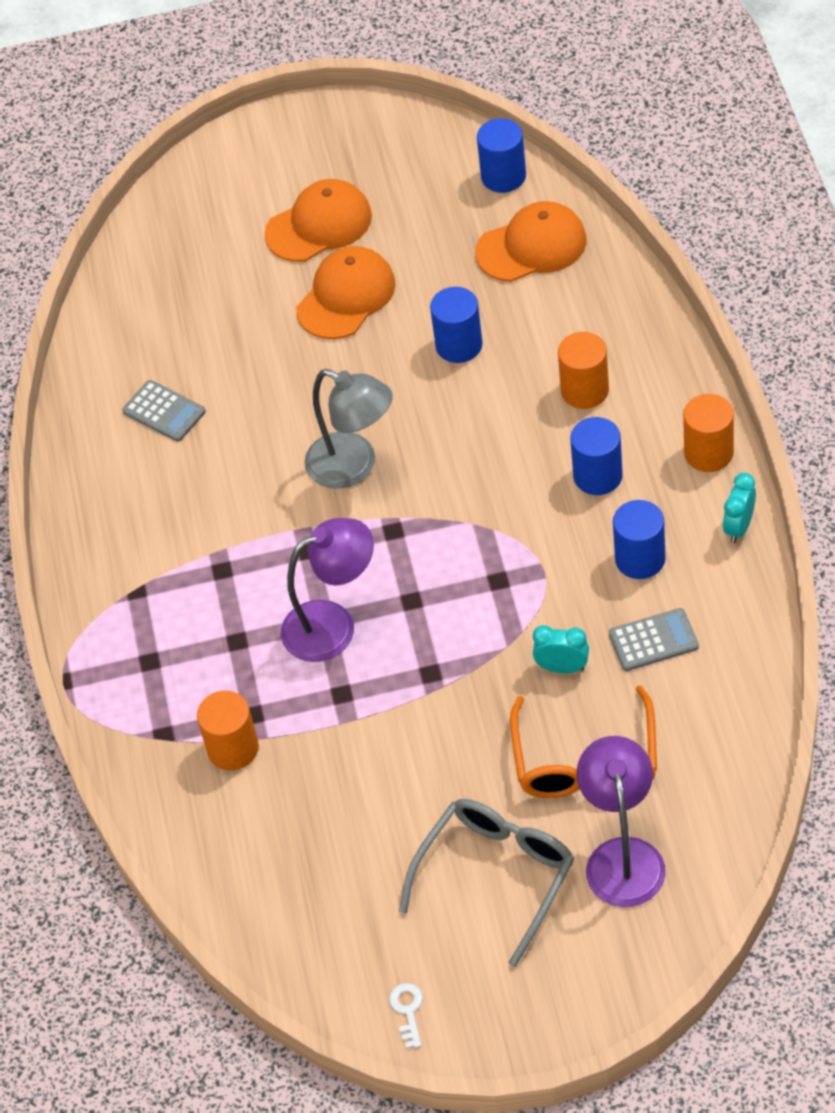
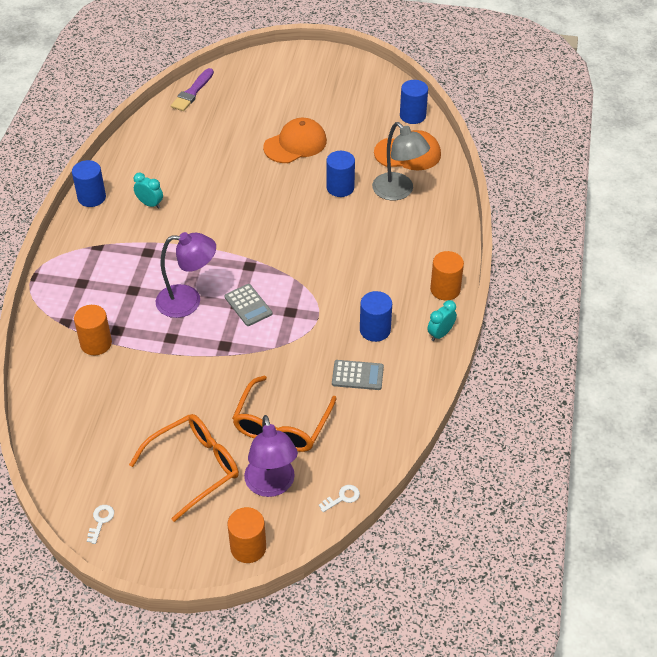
camera: 15 degrees right, 5 degrees down
grey calculator [122,380,206,442] -> grey calculator moved to [224,284,272,326]
orange cap [264,179,372,262] -> none
grey lamp [304,369,393,489] -> grey lamp moved to [372,122,430,201]
grey glasses [399,799,574,967] -> orange glasses [129,414,239,522]
turquoise clock [533,625,589,673] -> turquoise clock moved to [134,173,163,209]
orange cylinder [558,332,609,409] -> orange cylinder moved to [227,507,266,563]
blue cylinder [570,417,623,495] -> blue cylinder moved to [72,160,106,207]
purple lamp [576,736,666,907] -> purple lamp turned 150 degrees clockwise [244,415,298,497]
none -> purple brush [171,68,214,111]
none -> white key [319,485,360,512]

